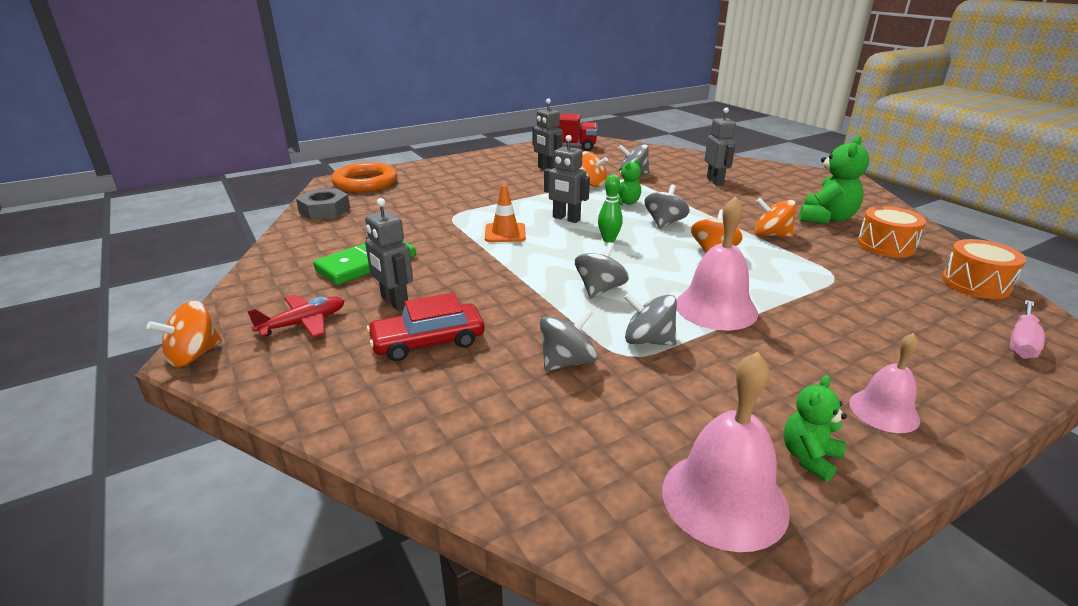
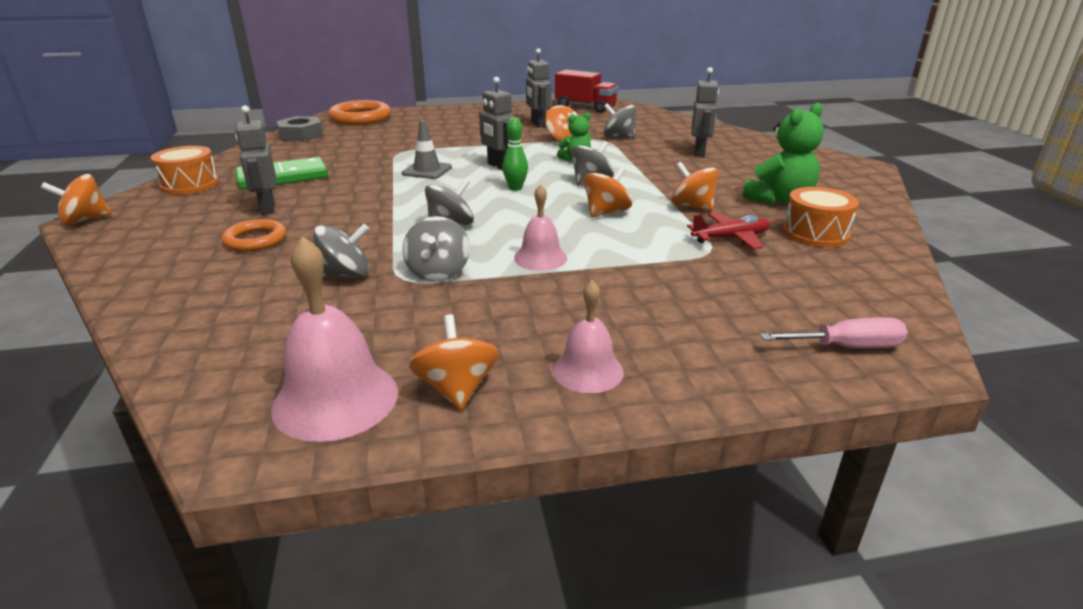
camera: 20 degrees right, 0 degrees up
red plane [247,294,344,338] -> red plane moved to [687,212,770,249]
red car [367,293,485,361] -> orange ring [221,219,286,252]
orange traffic cone [485,185,526,242] -> grey traffic cone [402,120,452,179]
grey spinning top [624,292,677,346] -> grey spinning top turned 135 degrees counterclockwise [402,216,470,282]
pink bell [676,196,758,330] -> pink bell [514,184,567,271], size x0.62
green teddy bear [783,375,847,482] -> orange spinning top [409,314,499,410]
orange drum [942,239,1026,299] -> orange drum moved to [151,146,219,195]
pink screwdriver [1010,300,1045,359] -> pink screwdriver turned 150 degrees counterclockwise [760,317,908,348]

